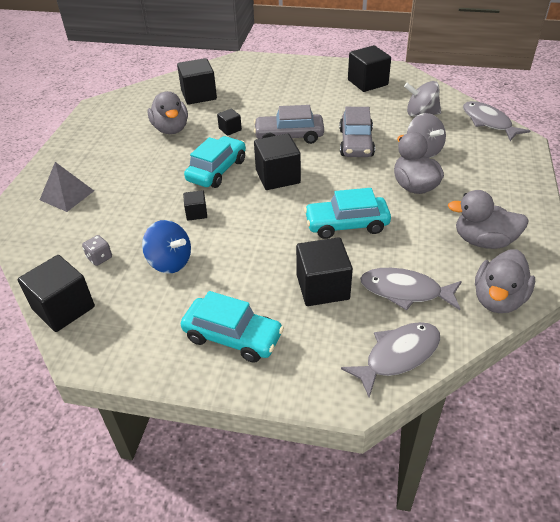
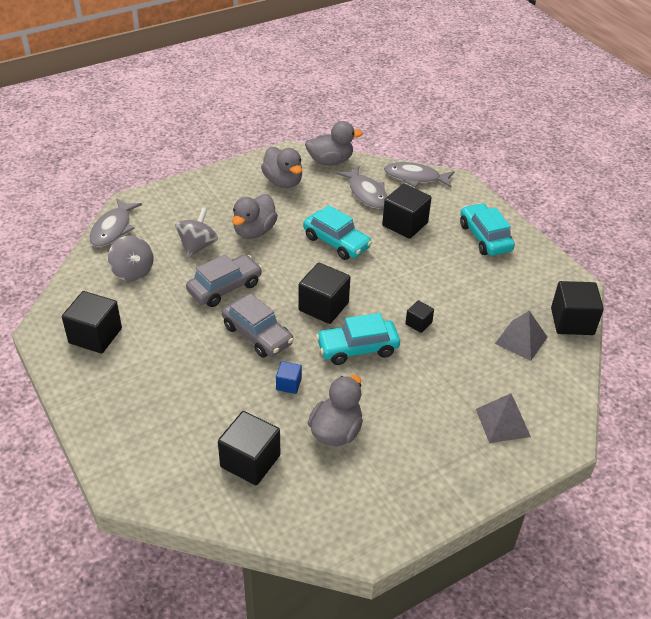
camera: 135 degrees left, 0 degrees up
grey dice [82,235,112,266] -> grey pyramid [495,311,548,361]
blue spinning top [142,220,191,274] -> none
black cube [217,109,242,136] -> blue cube [276,361,302,394]

